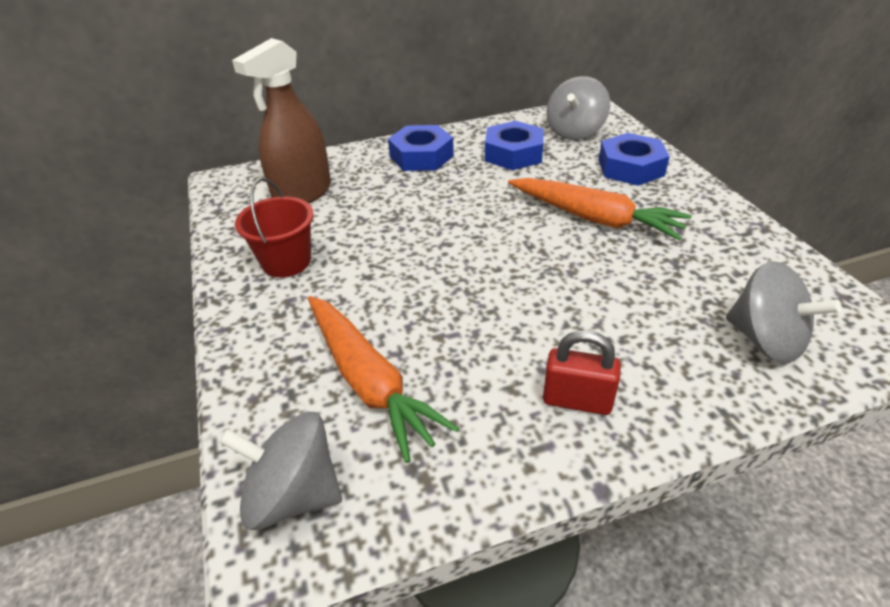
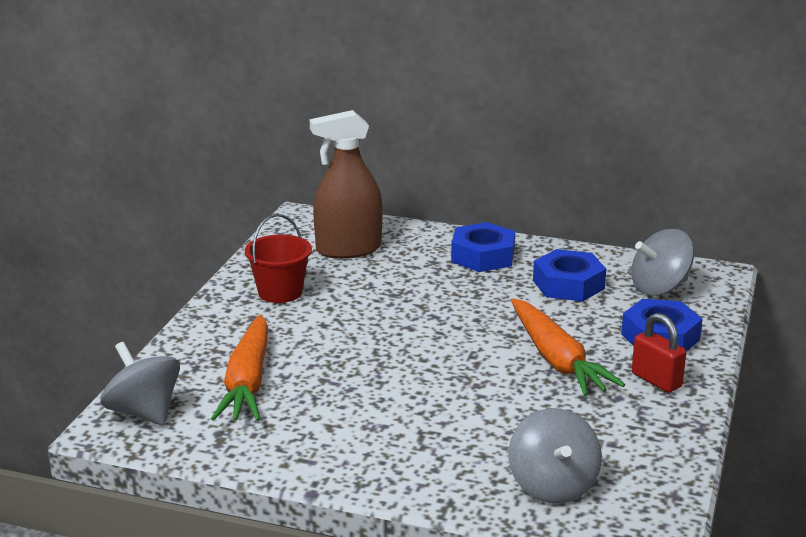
camera: 35 degrees right, 15 degrees down
red padlock [543,330,621,415] -> red padlock moved to [632,313,686,393]

